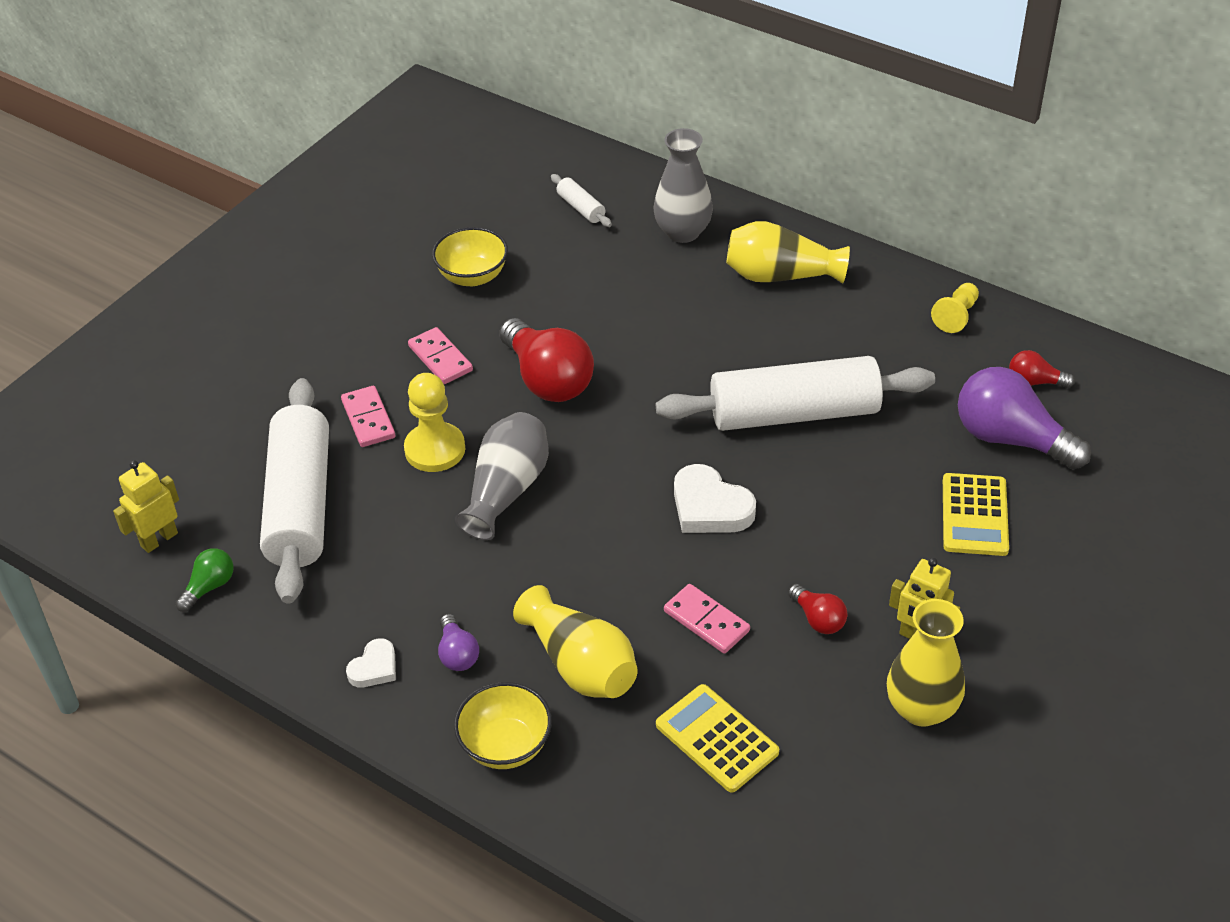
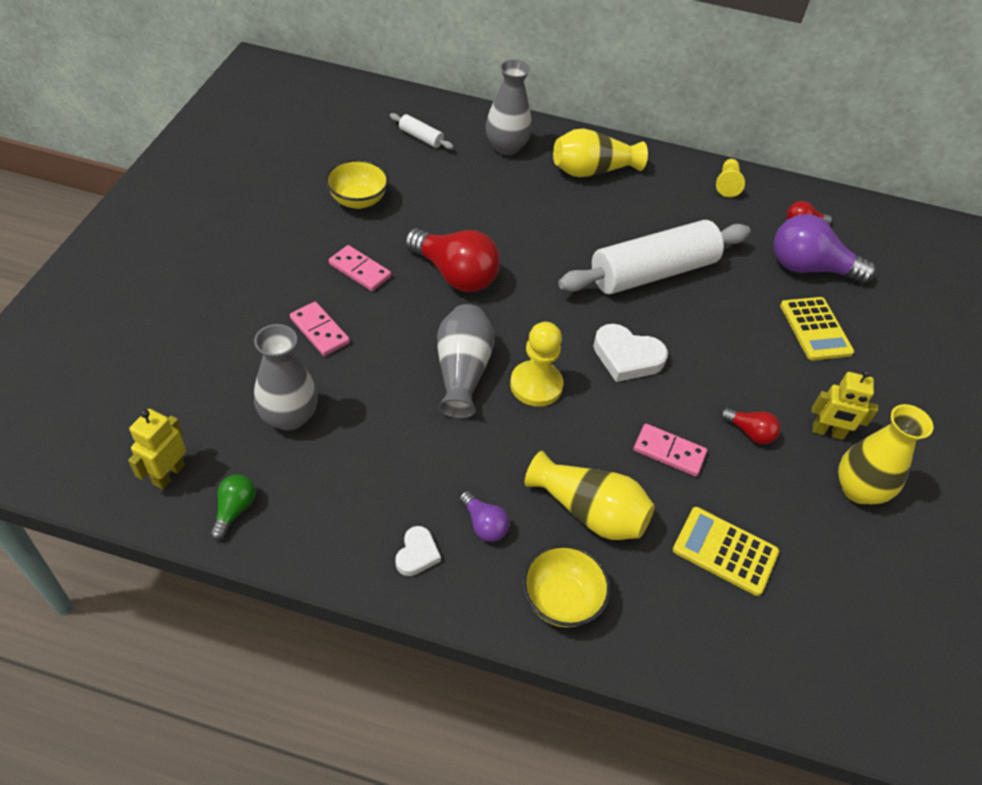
camera: 25 degrees left, 5 degrees up
white rolling pin [260,378,329,604] -> grey vase [254,324,318,431]
yellow pawn [404,373,465,472] -> yellow pawn moved to [510,322,564,407]

